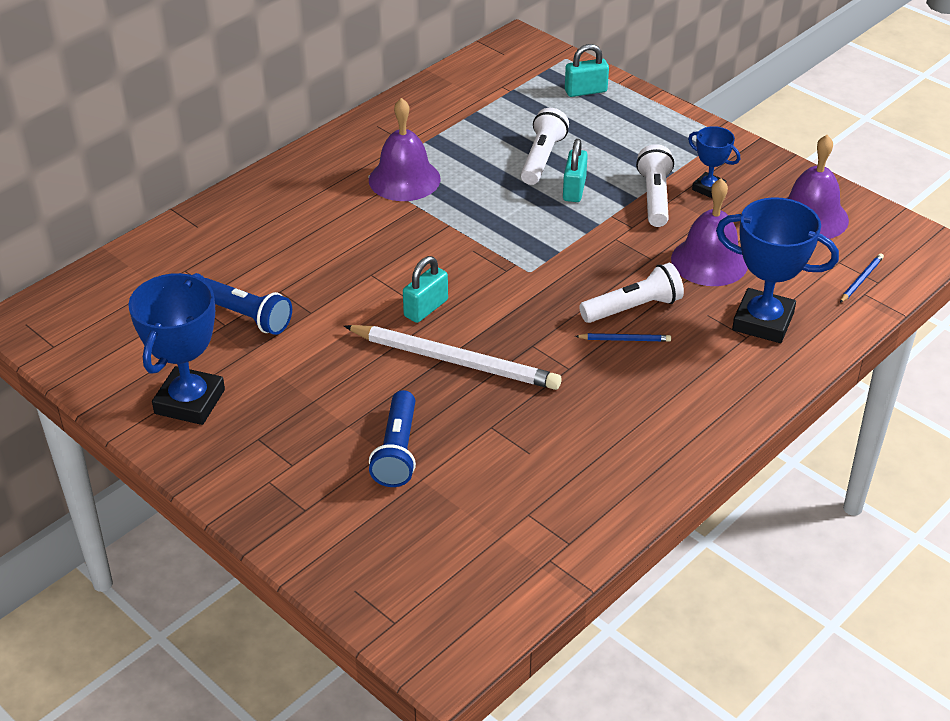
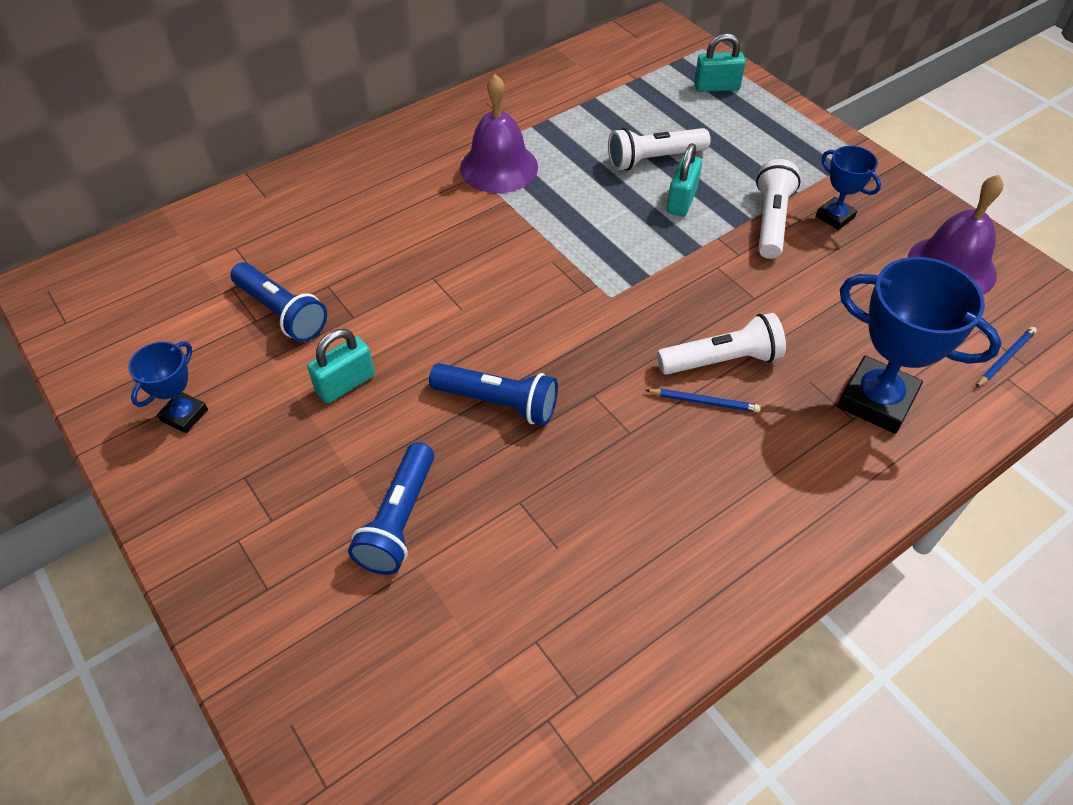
camera: 10 degrees right, 10 degrees up
blue trophy [128,273,225,425] -> blue trophy [128,341,208,433], size x0.54
white pencil [344,325,562,390] -> blue flashlight [429,363,558,425]
turquoise padlock [403,256,448,323] -> turquoise padlock moved to [307,329,375,403]
white flashlight [521,108,569,185] -> white flashlight turned 135 degrees counterclockwise [608,128,711,171]
purple bell [671,178,748,286] -> none

